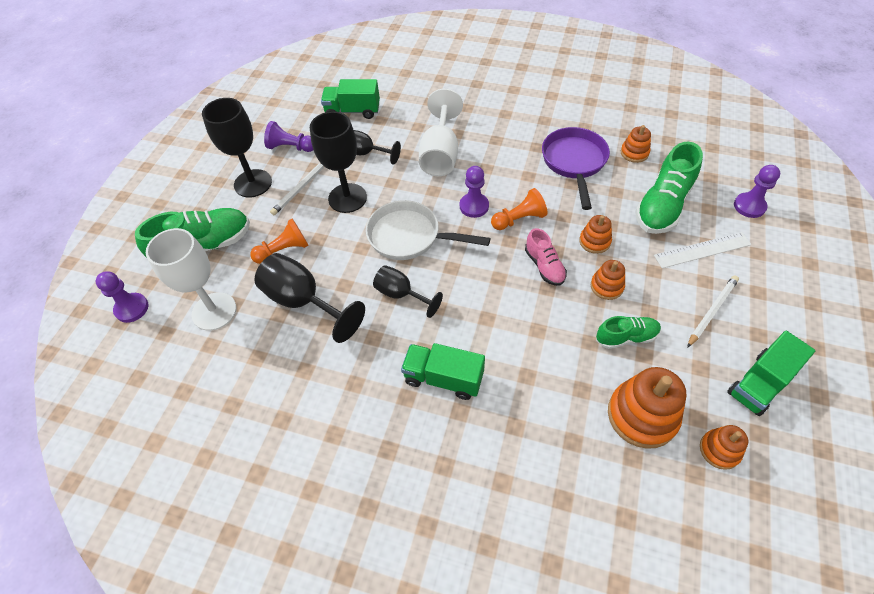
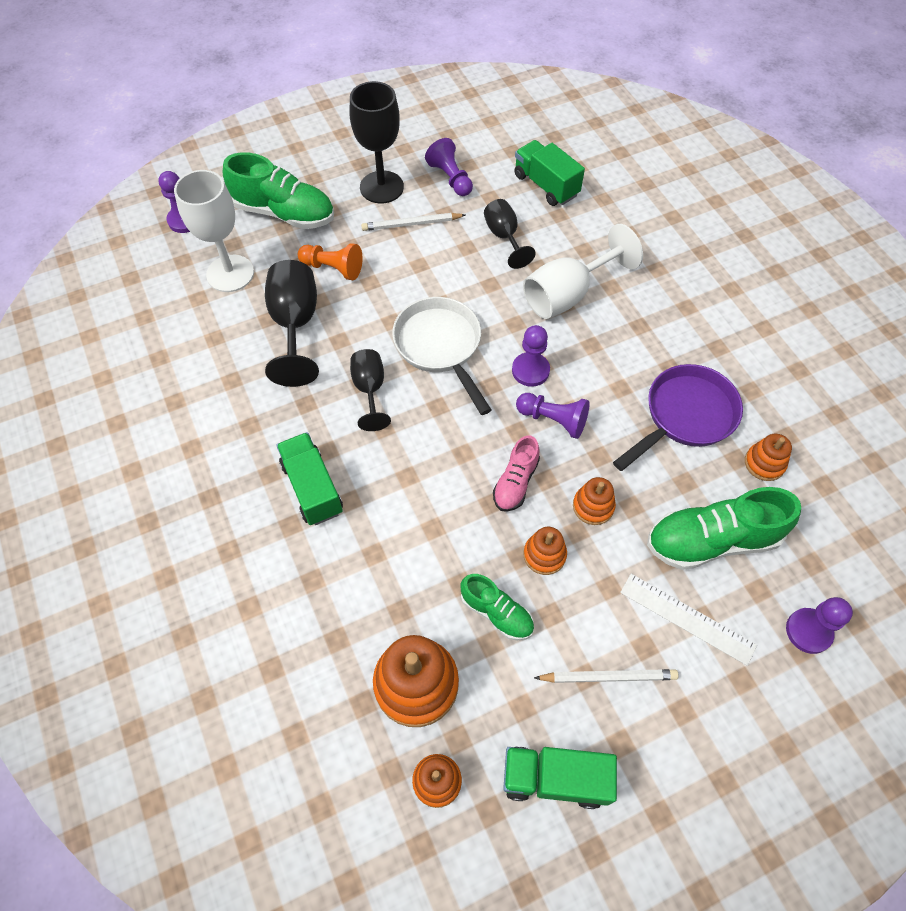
camera: 45 degrees right, 5 degrees up
black goblet [310,111,367,213] -> none
orange pawn [491,188,547,230] -> purple pawn [516,393,590,439]

